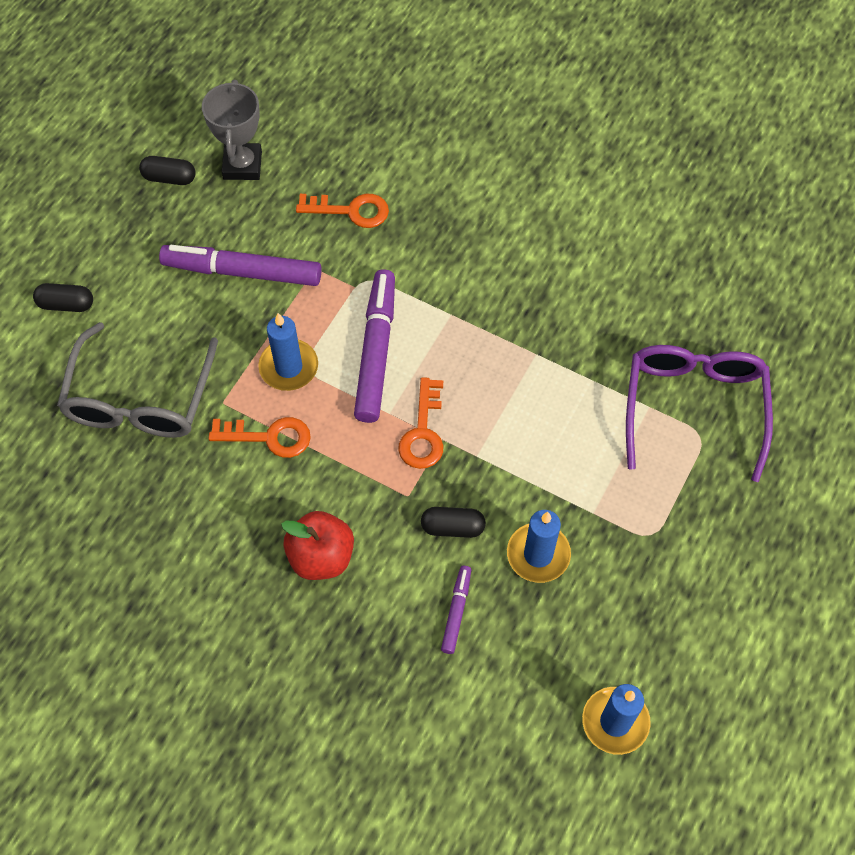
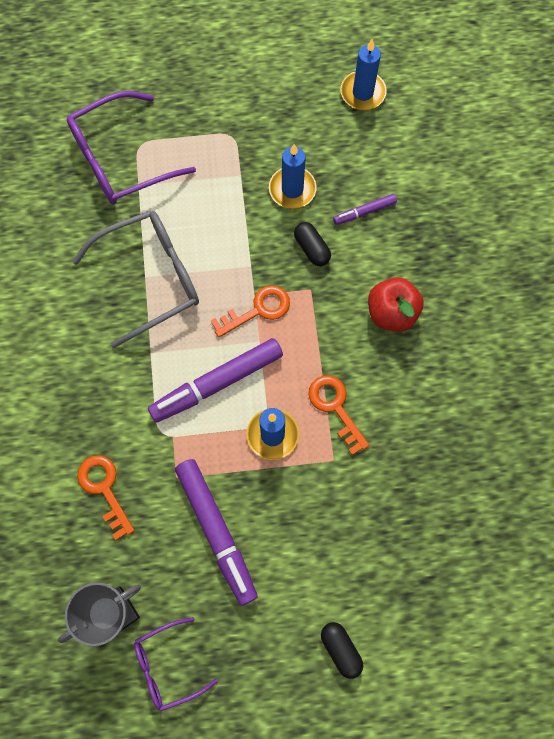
camera: 125 degrees left, 10 degrees up
grey glasses [57,322,218,438] -> grey glasses moved to [72,210,199,348]
black capsule [139,156,196,185] -> purple glasses [134,617,218,711]

